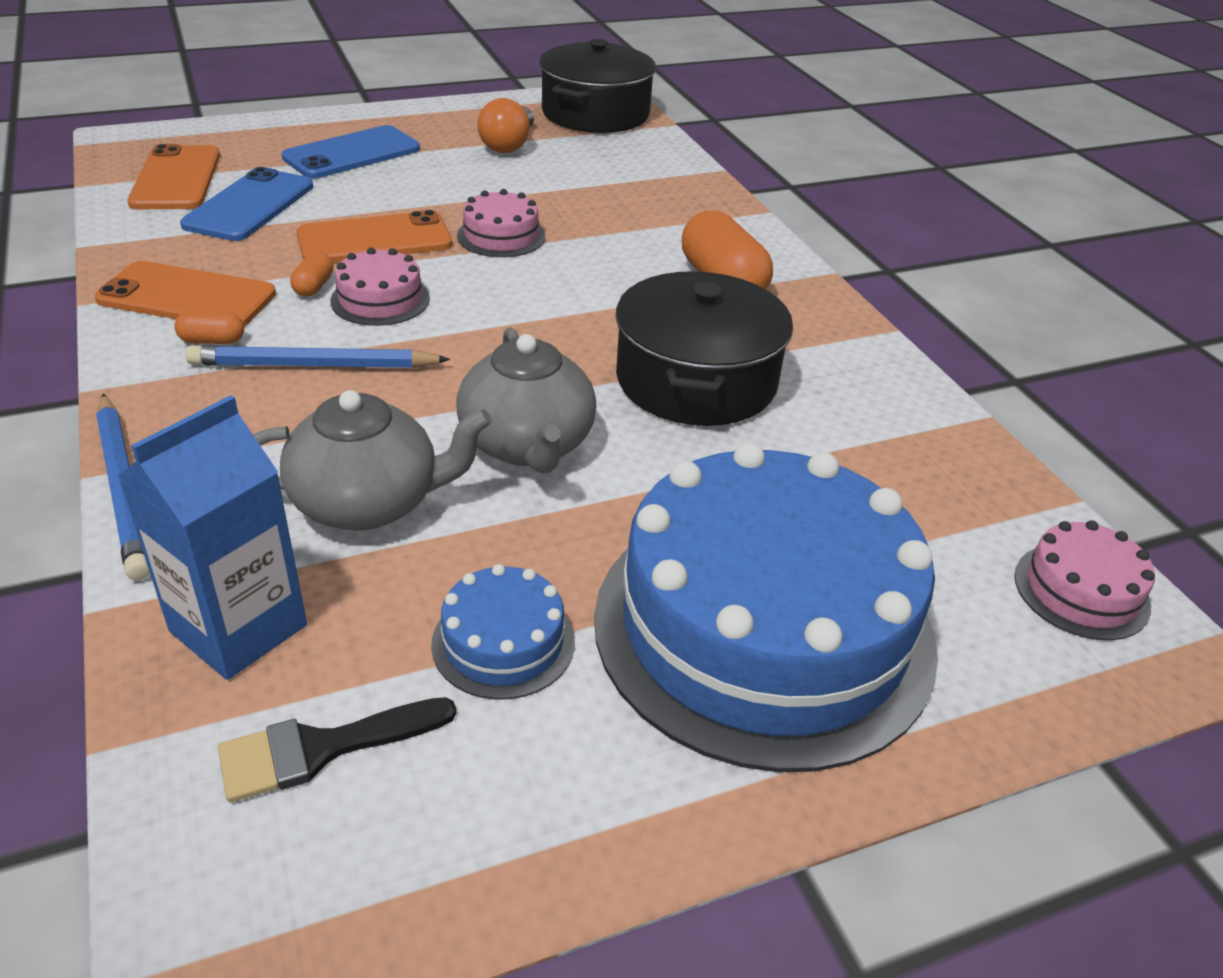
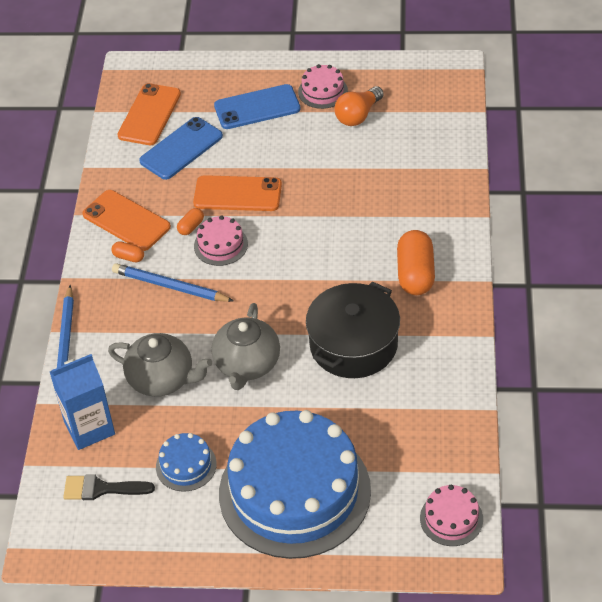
camera: 30 degrees right, 10 degrees up
pink cake [457,189,545,257] -> pink cake moved to [298,64,348,109]
black pot [539,39,656,133] -> none

